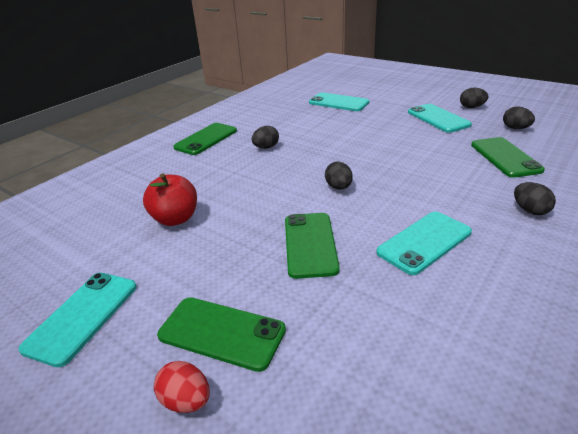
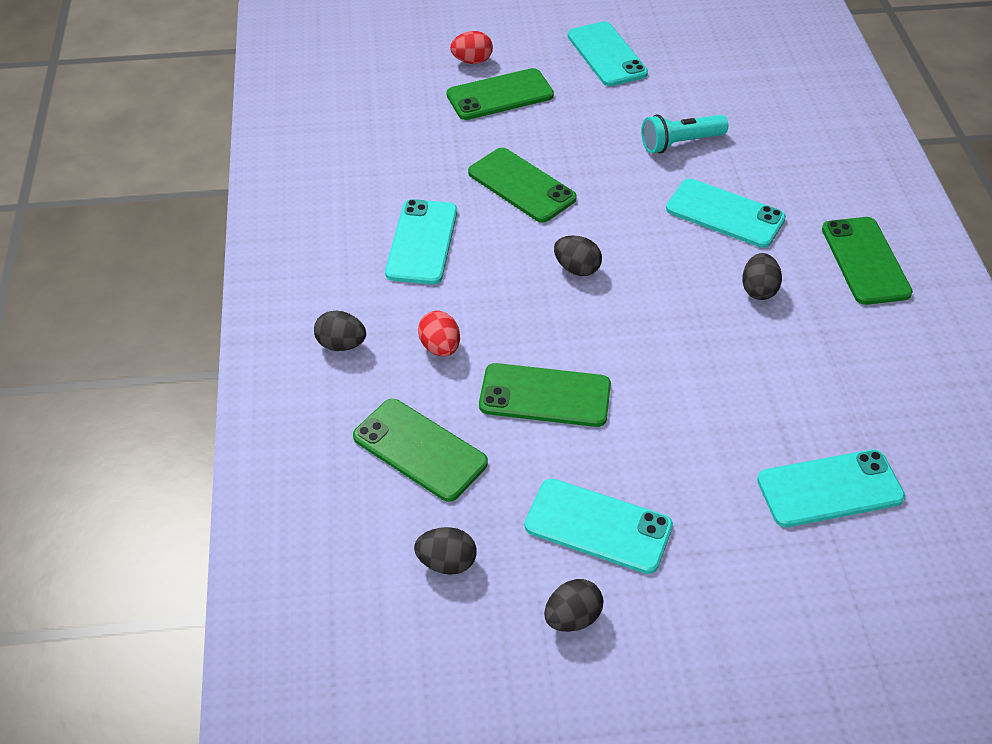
camera: 135 degrees right, 15 degrees up
red apple [143,173,197,226] -> turquoise flashlight [641,114,728,154]
none -> red egg [418,311,460,357]
none -> green phone [479,363,611,427]
none -> turquoise phone [666,179,786,248]

